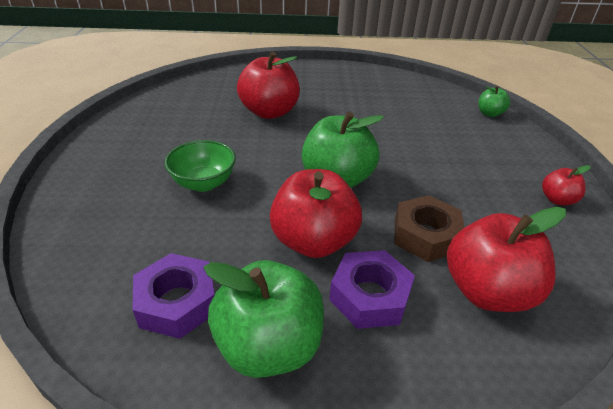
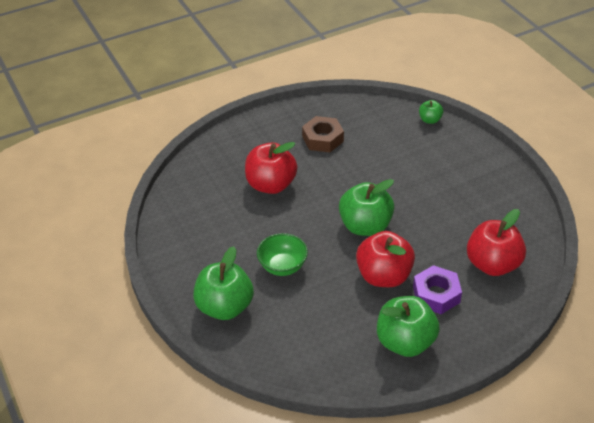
camera: 25 degrees left, 5 degrees up
purple nut [132,253,215,339] -> none
brown nut [395,195,464,262] -> brown nut moved to [302,116,344,152]
red apple [542,165,591,205] -> none
none -> green apple [193,246,254,320]

